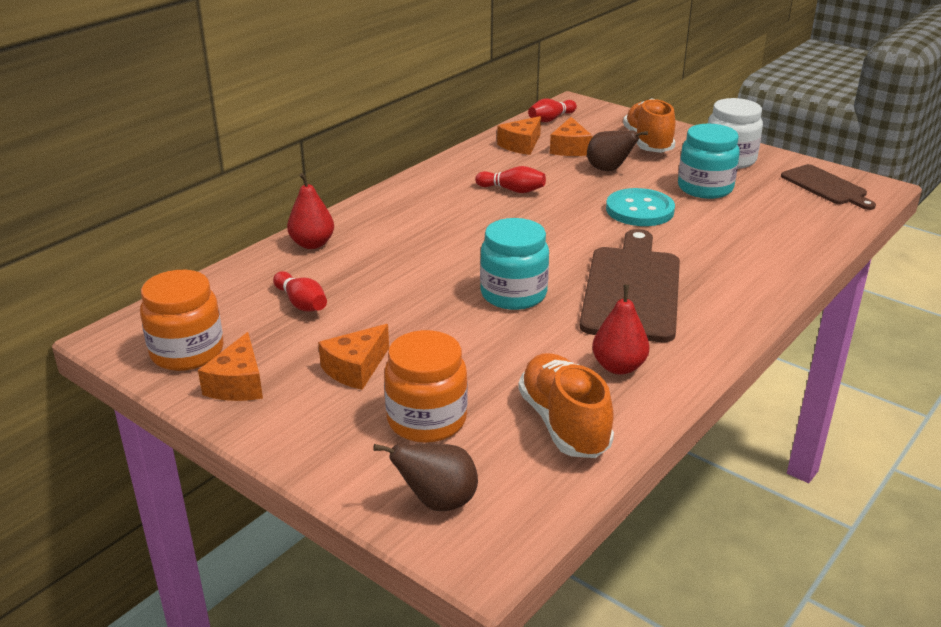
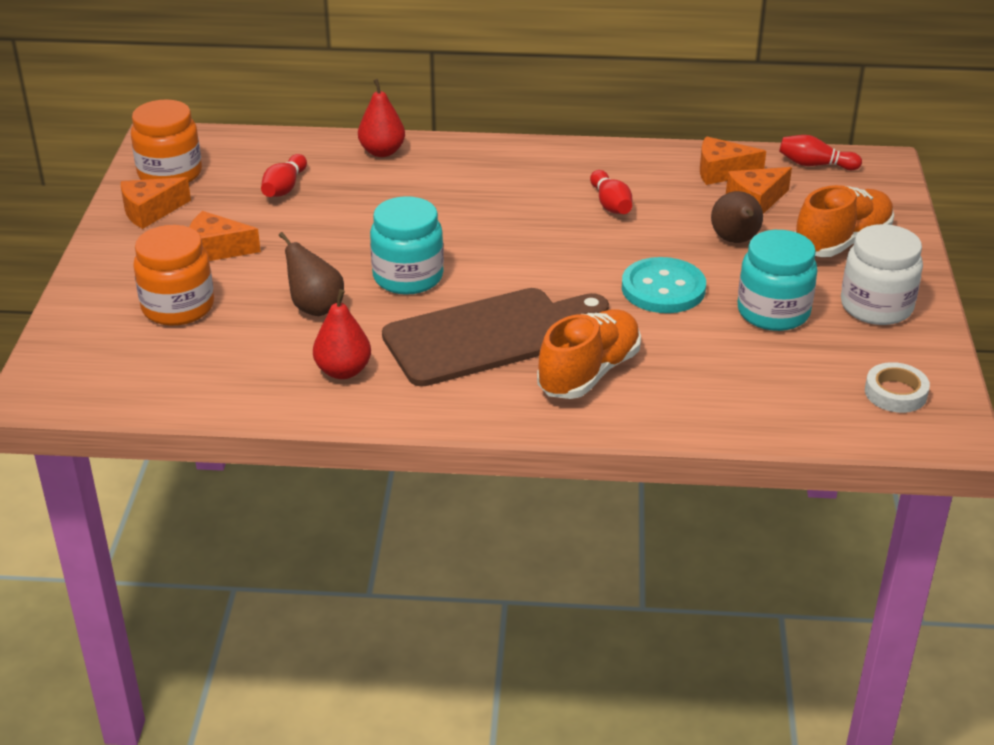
camera: 55 degrees right, 5 degrees up
brown pear [373,443,478,511] -> brown pear moved to [279,232,344,316]
orange shoe [518,353,614,458] -> orange shoe moved to [537,309,641,399]
brown cutting board [781,164,876,210] -> white tape [865,362,930,413]

